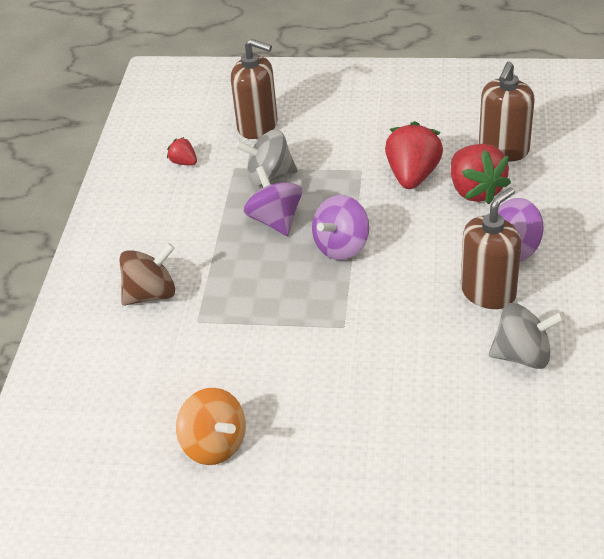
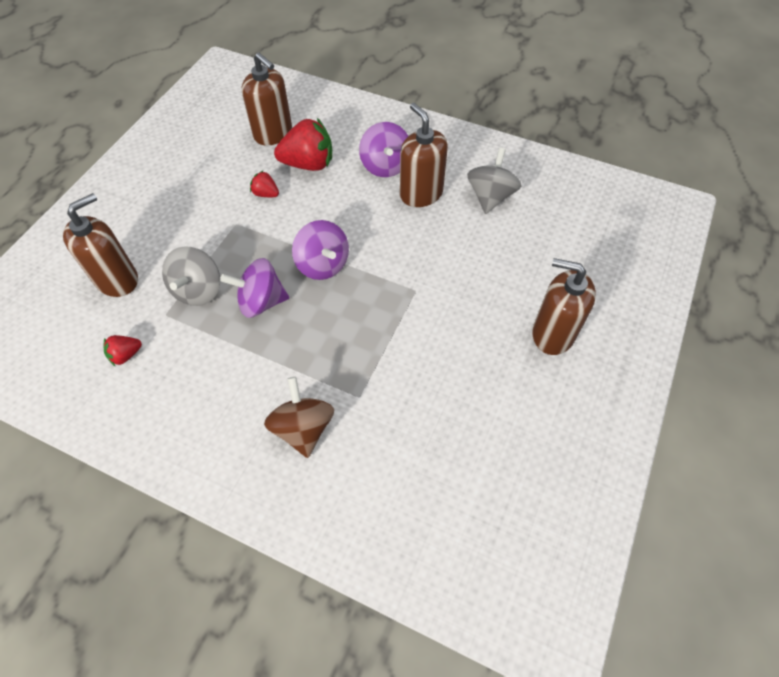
camera: 75 degrees left, 15 degrees up
orange spinning top [176,388,246,465] -> none
red strawberry [385,121,443,189] -> red strawberry [250,170,279,197], size x0.49
none -> brown soap dispenser [532,258,596,355]

